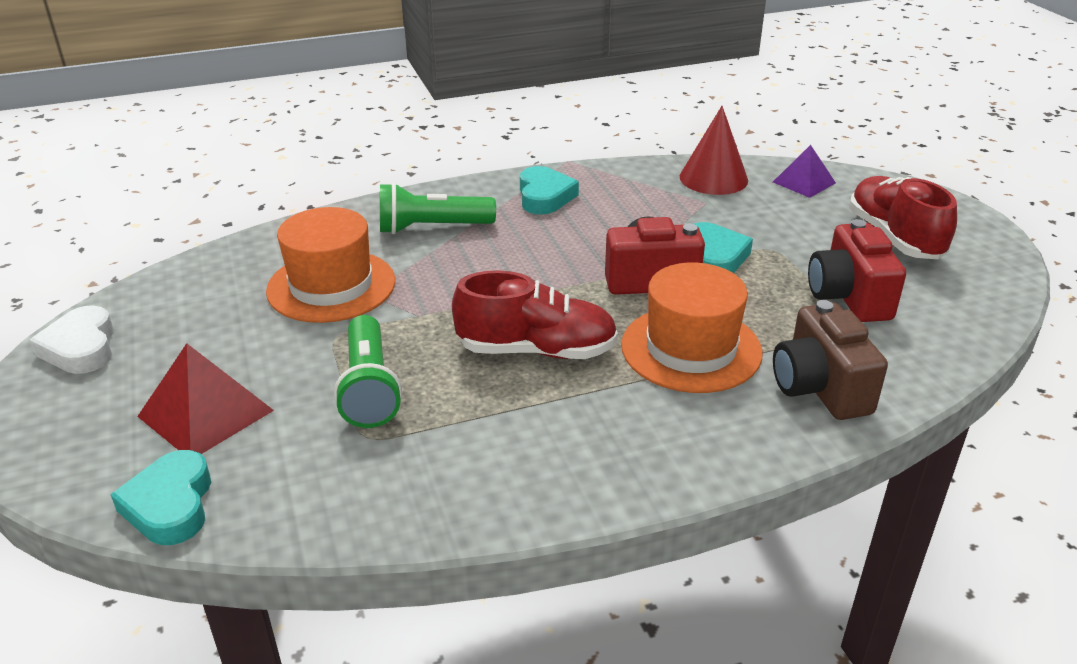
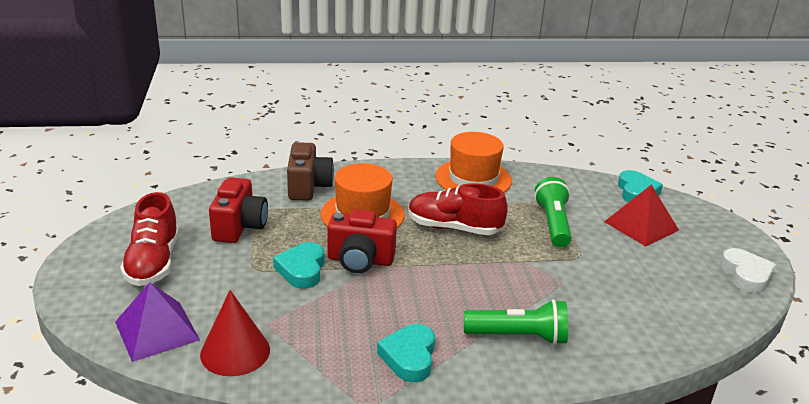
camera: 170 degrees left, 5 degrees down
orange hat [266,207,395,323] -> orange hat moved to [435,132,512,193]
purple pyramid [773,145,836,198] -> purple pyramid [115,282,200,362], size x1.52

